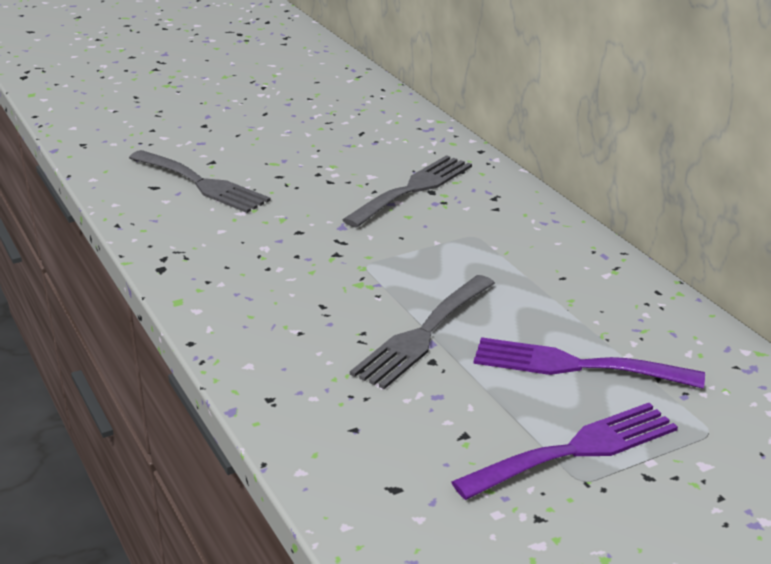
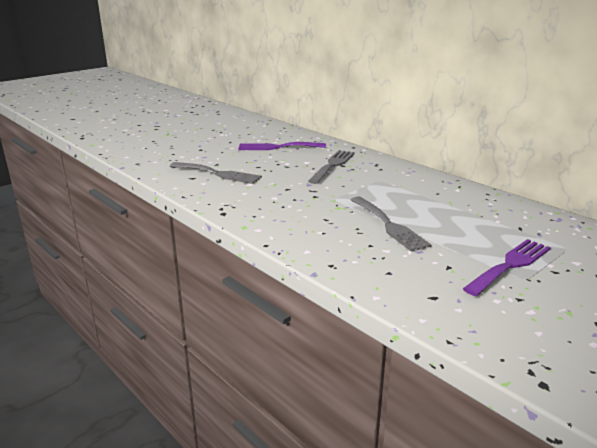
camera: 15 degrees left, 5 degrees down
grey fork [350,275,495,389] -> grey fork turned 45 degrees counterclockwise [351,197,432,252]
purple fork [474,337,705,389] -> purple fork moved to [239,142,326,150]

